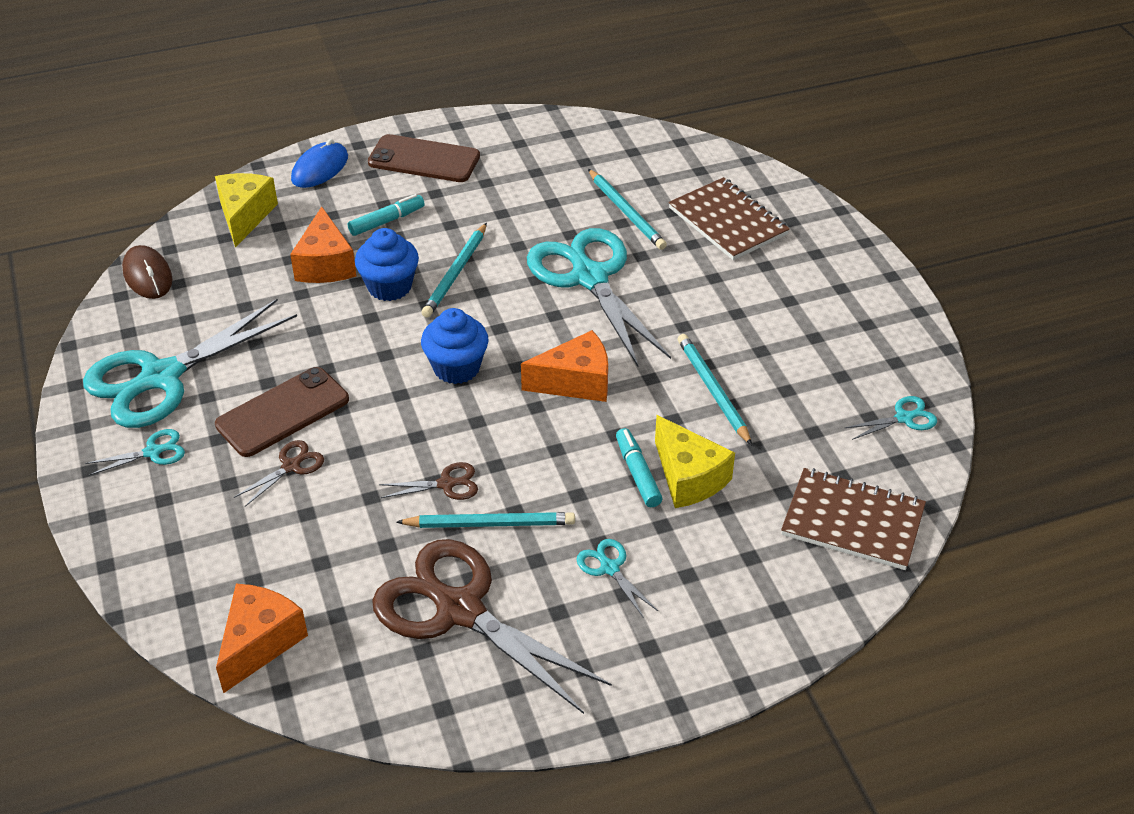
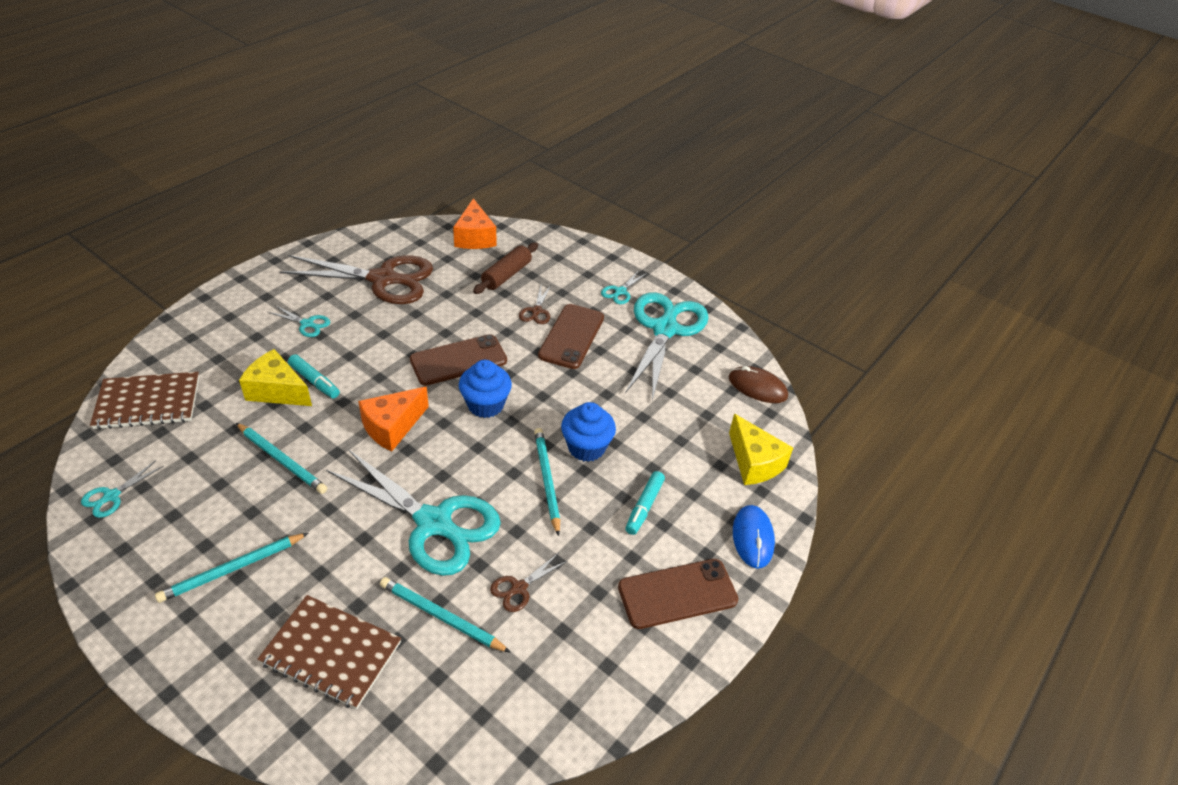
camera: 145 degrees right, 0 degrees up
orange cheese [290,206,357,283] -> none
brown scissors [379,462,478,500] -> brown scissors moved to [490,553,567,612]
turquoise pencil [396,512,575,528] -> turquoise pencil moved to [155,533,308,603]
none -> brown phone [410,334,507,386]
none -> brown rolling pin [473,243,538,294]

